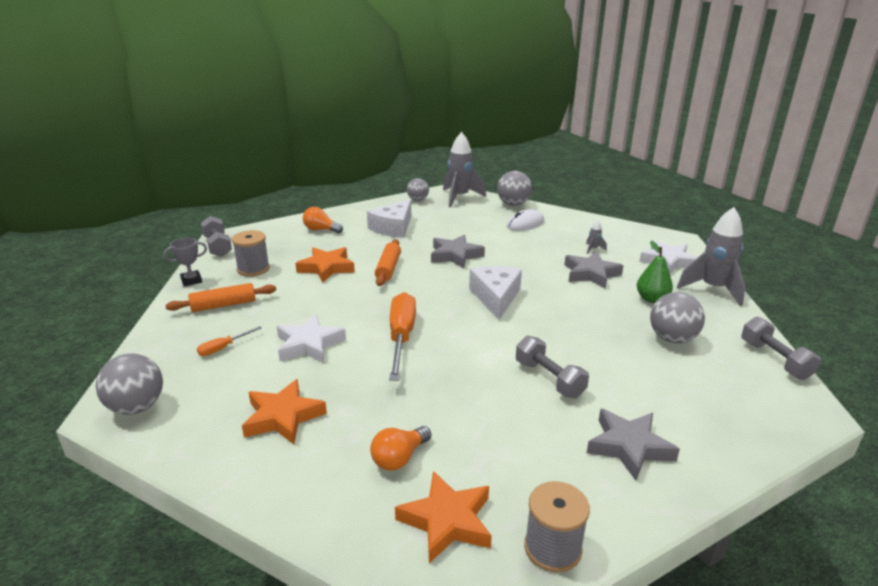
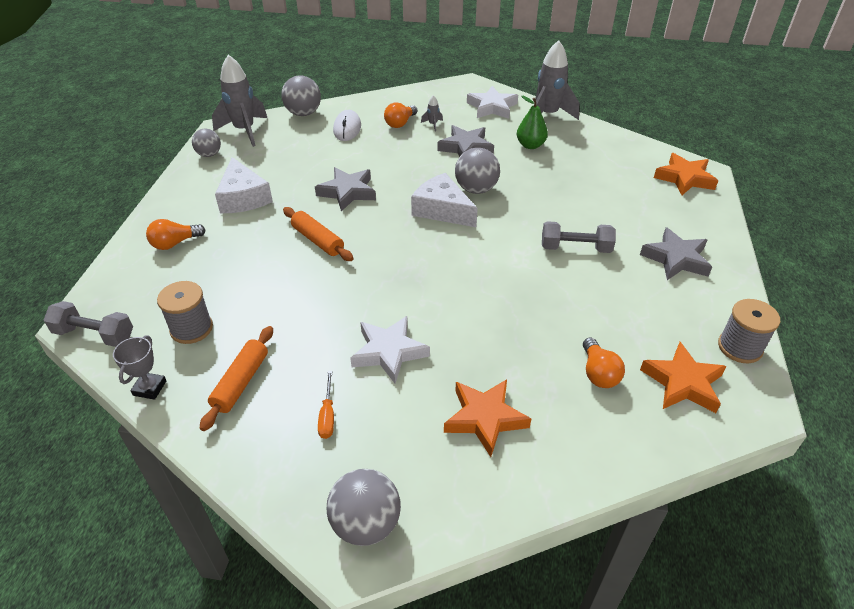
camera: 50 degrees left, 15 degrees up
orange star [295,247,355,282] -> orange star moved to [654,153,718,195]
orange screwdriver [389,292,416,381] -> none
grey ball [650,292,705,343] -> grey ball moved to [455,148,500,194]
grey dumbbell [741,317,821,380] -> none
none -> orange light bulb [384,102,417,128]

